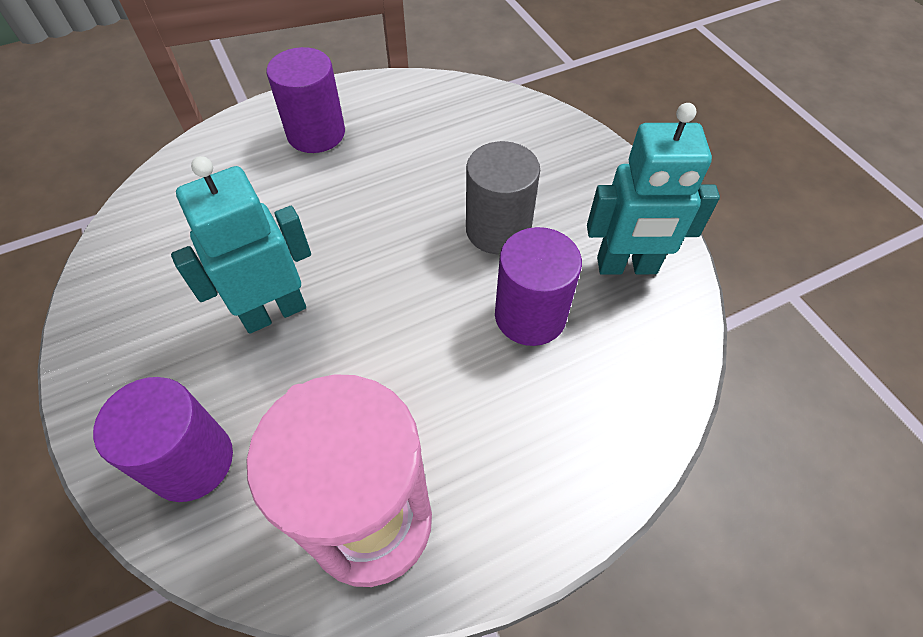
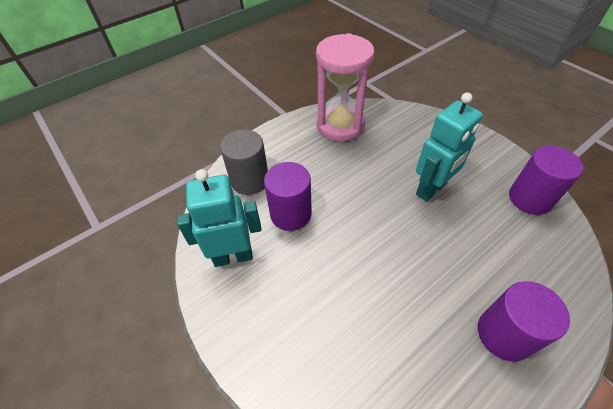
camera: 170 degrees right, 5 degrees down
purple cylinder [93,377,233,502] -> purple cylinder moved to [509,146,584,215]
grey cylinder [466,141,540,254] -> grey cylinder moved to [220,130,268,195]

